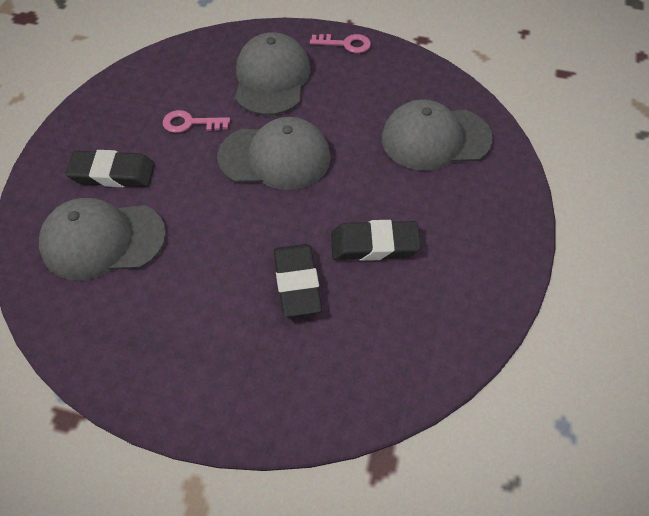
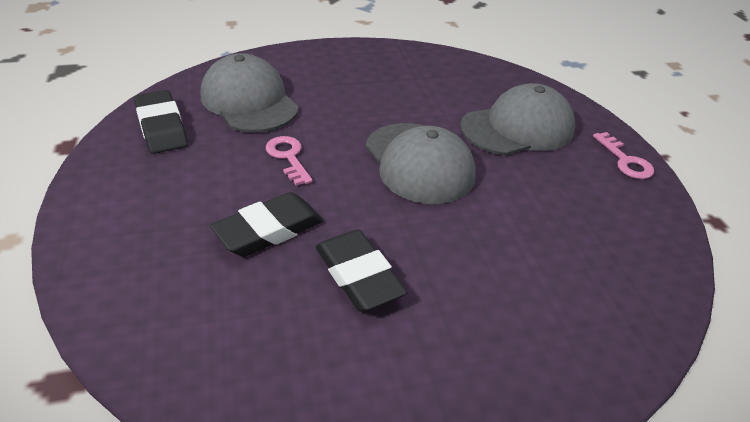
camera: 60 degrees right, 15 degrees down
black eraser [65,150,155,187] -> black eraser moved to [134,90,188,154]
pink key [163,110,230,133] -> pink key moved to [266,136,313,186]
grey cap [382,99,493,171] -> none

